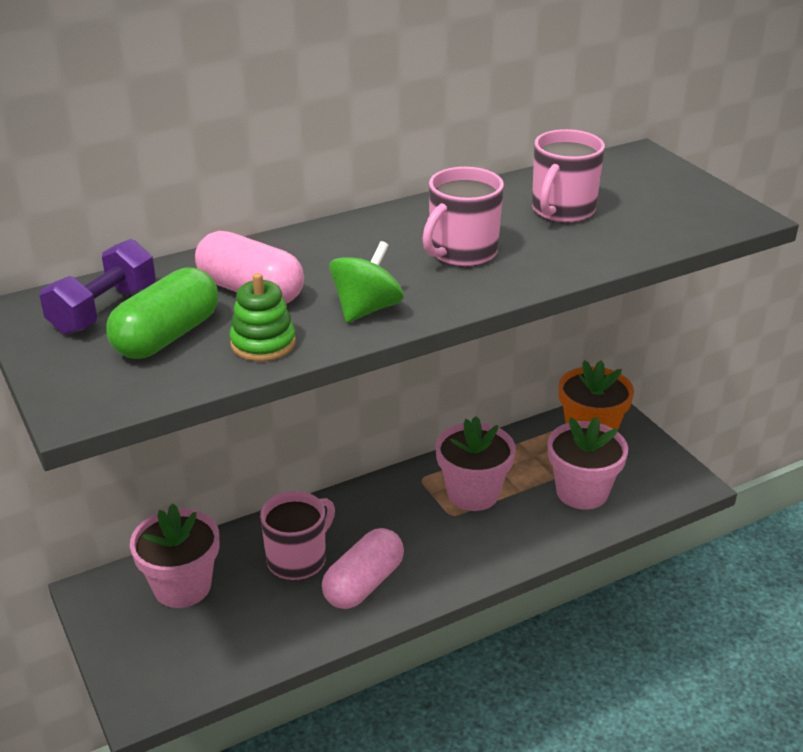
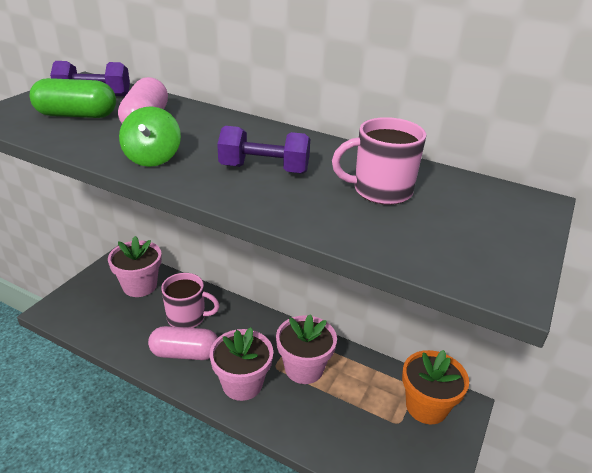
camera: 55 degrees right, 0 degrees up
green stacking toy [229,273,296,361] -> none
green spinning top [329,241,404,323] -> green spinning top turned 90 degrees clockwise [119,106,181,167]
pink mug [422,167,504,267] -> purple dumbbell [217,126,310,174]
pink flower pot [548,417,628,510] -> pink flower pot moved to [210,327,273,401]

